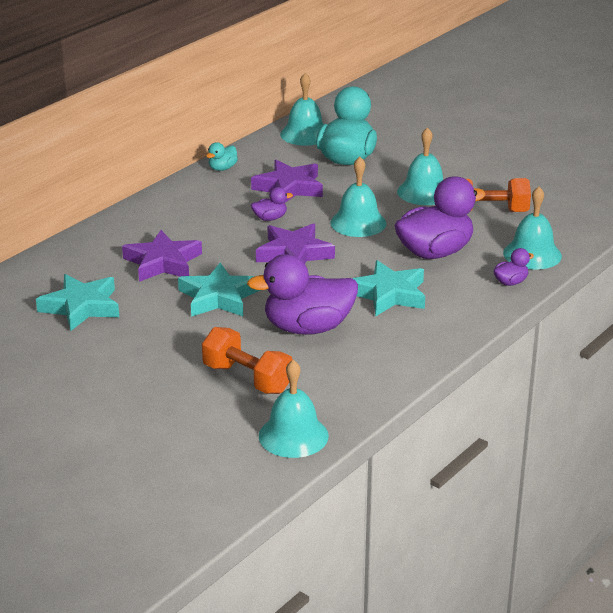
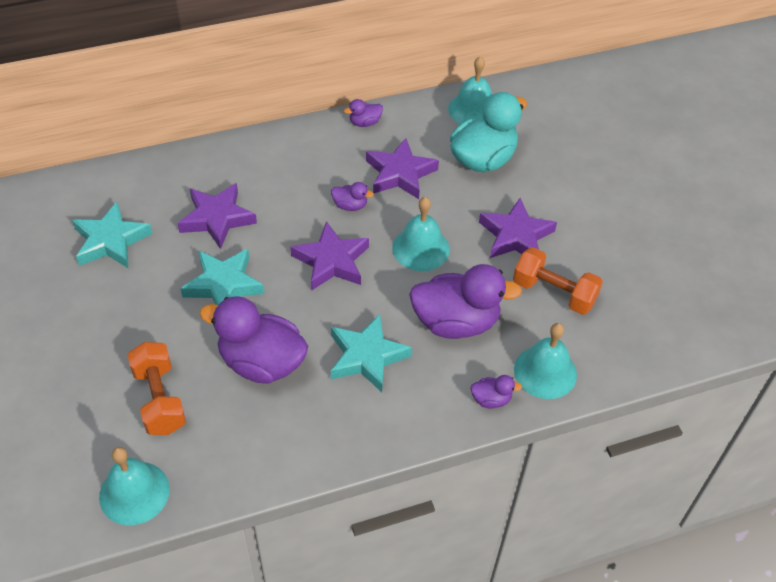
camera: 30 degrees right, 20 degrees up
turquoise duck [206,142,238,171] -> purple duck [344,99,383,127]
turquoise bell [397,127,443,205] -> purple star [479,198,557,258]

